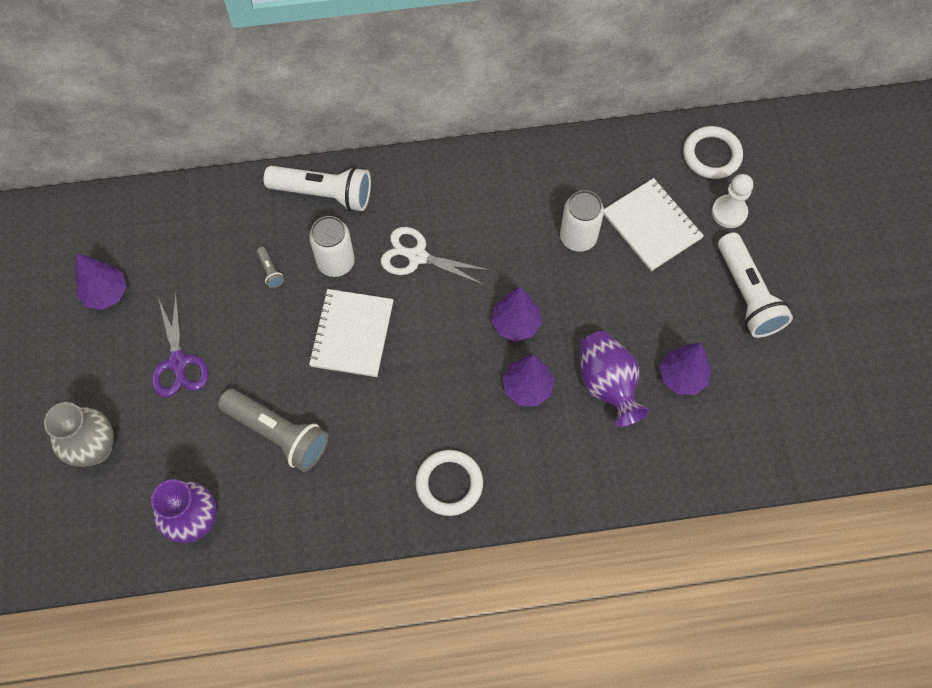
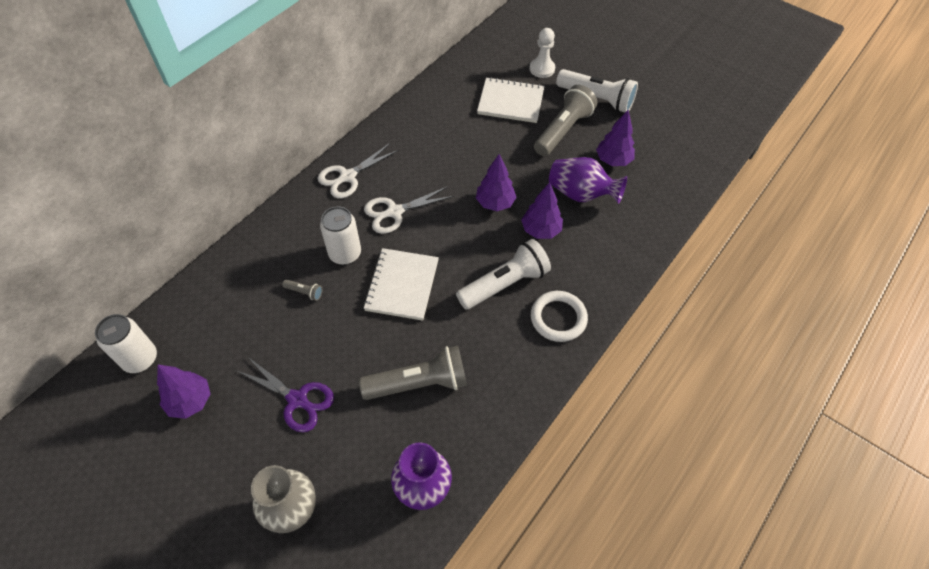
camera: 45 degrees left, 10 degrees down
white flashlight [264,166,371,211] -> white flashlight moved to [456,239,551,310]
white notebook [308,289,394,377] -> white notebook turned 45 degrees clockwise [363,248,439,321]
white can [560,190,604,252] -> white can moved to [95,314,157,373]
white ring [683,126,743,179] -> none
none -> white scissors [317,143,399,198]
none -> grey flashlight [534,85,597,156]

